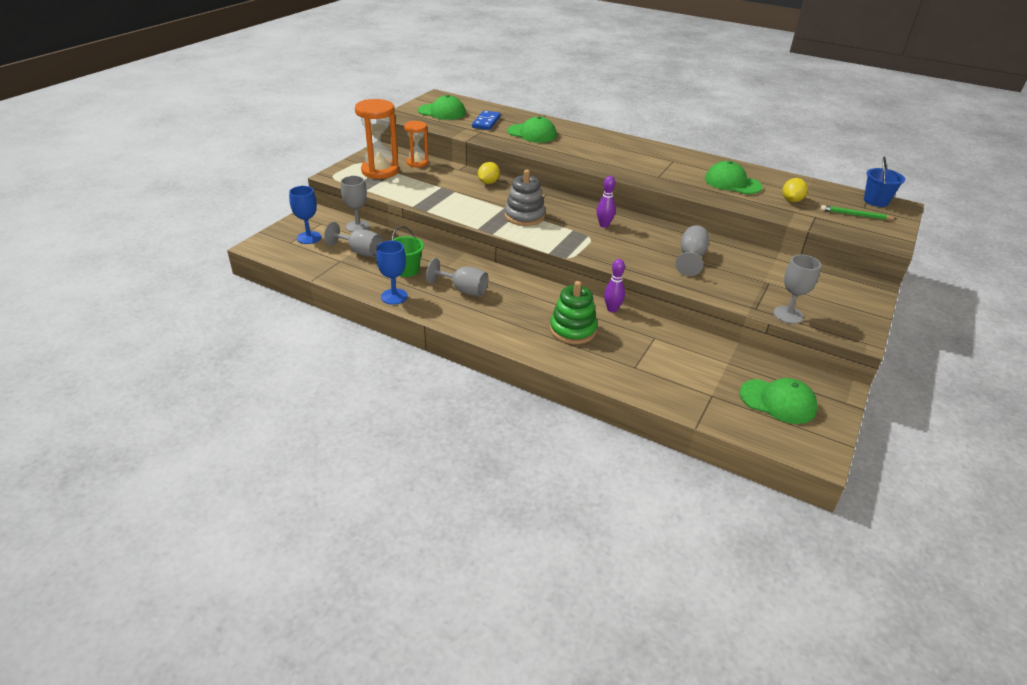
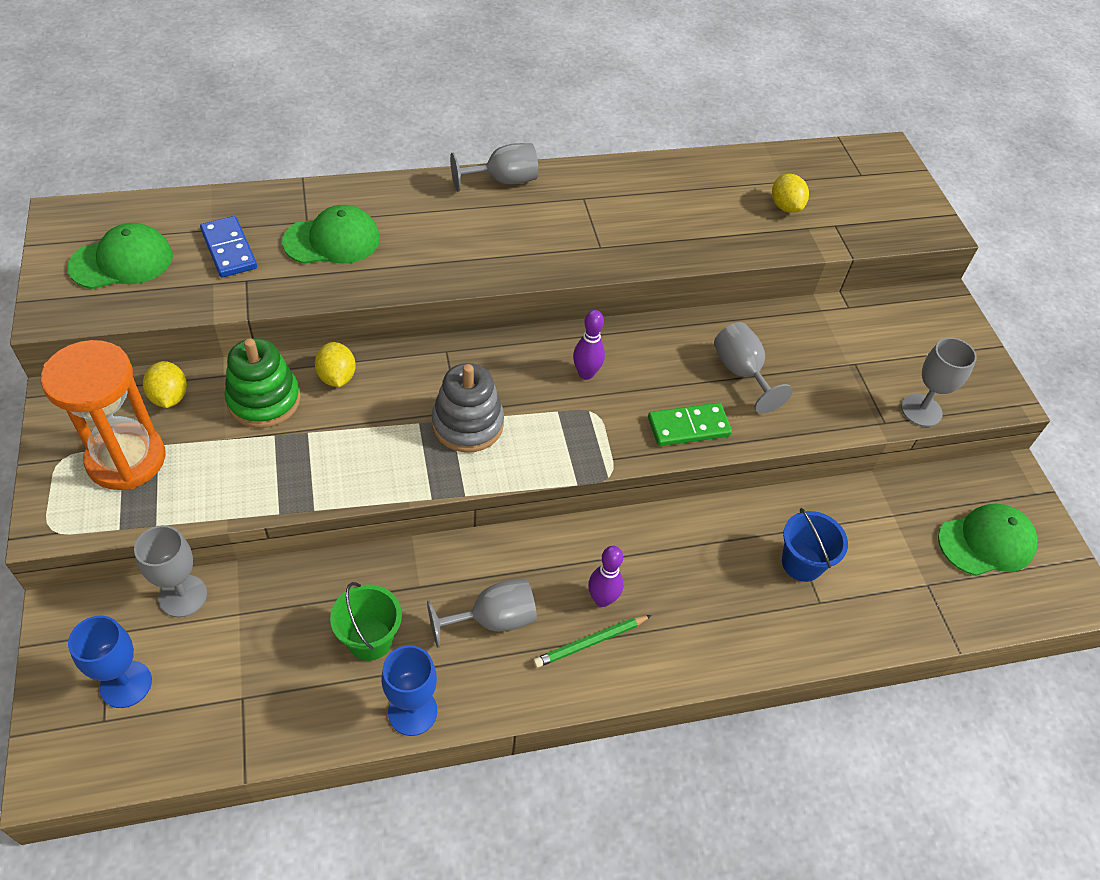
camera: 45 degrees left, 15 degrees up
grey goblet [324,222,383,257] -> grey goblet moved to [450,143,538,192]
orange hourglass [404,121,428,168] -> yellow lemon [143,361,187,408]
green stacking toy [550,281,597,344] -> green stacking toy moved to [224,338,301,428]
purple bowling pin [604,259,625,312] -> purple bowling pin moved to [588,546,624,607]
green cap [705,161,762,194] -> none
green pencil [821,205,897,220] -> green pencil moved to [533,615,652,668]
blue bucket [864,157,905,207] -> blue bucket moved to [782,508,848,582]
none -> green domino [648,403,732,446]

